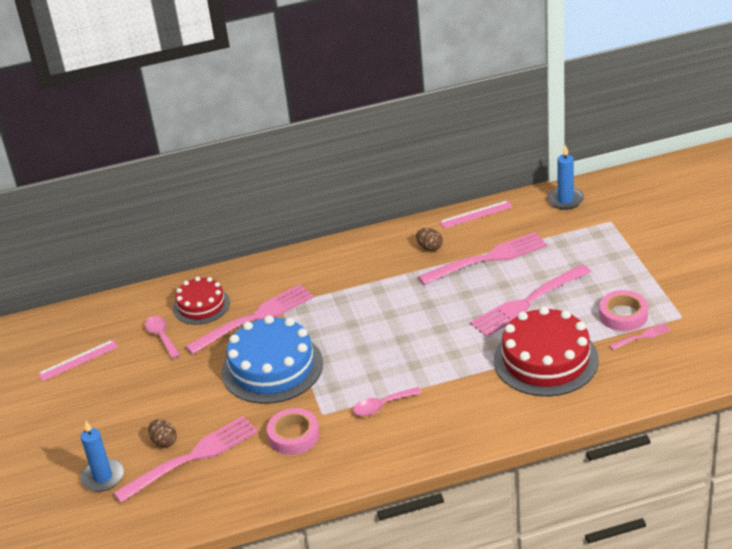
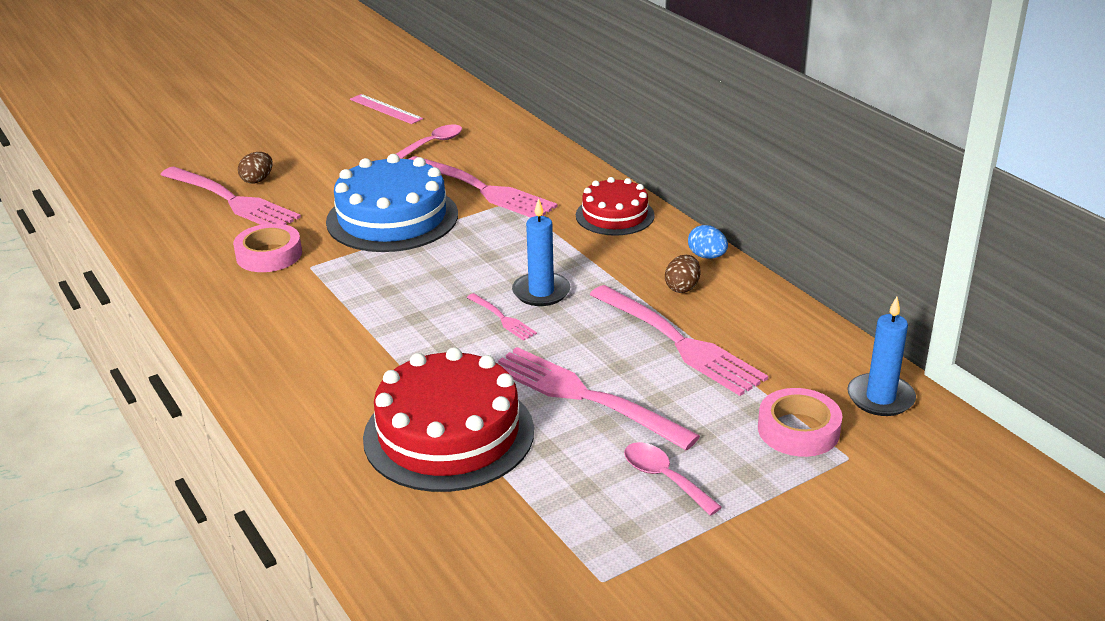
camera: 70 degrees right, 5 degrees down
blue candle [80,421,124,492] -> blue candle moved to [512,198,570,306]
red cake [173,277,230,325] -> red cake moved to [576,177,655,236]
pink spoon [353,387,421,416] -> pink spoon moved to [624,442,722,516]
pink ruler [439,200,513,228] -> none
pink tape [599,290,648,331] -> pink tape moved to [758,388,842,457]
pink fork [609,323,671,350] -> pink fork moved to [467,293,537,341]
none -> blue egg [688,225,728,259]

